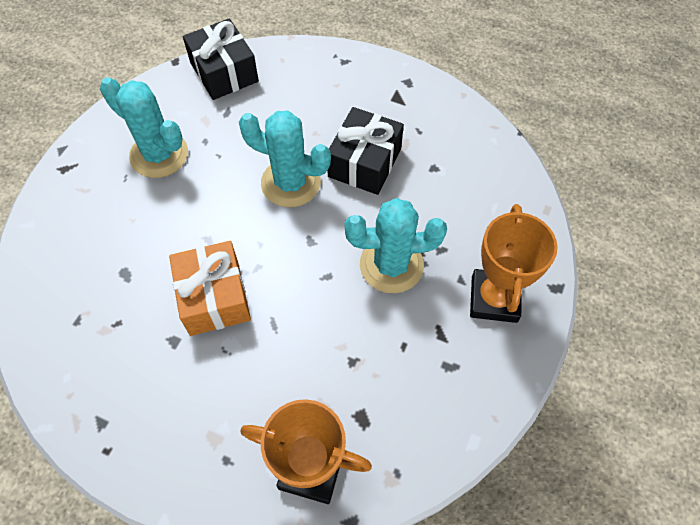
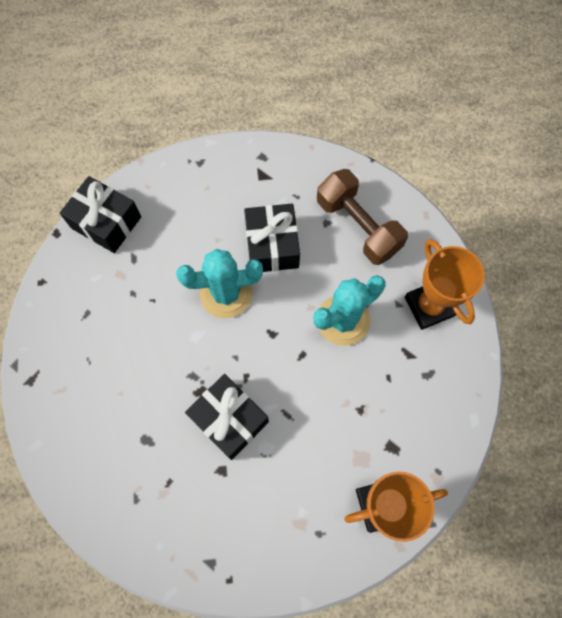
camera: 30 degrees left, 10 degrees up
turquoise cactus [100,77,188,178] -> none
orange gift [169,241,251,336] -> black gift [185,374,269,460]
none -> brown dumbbell [317,169,408,265]

